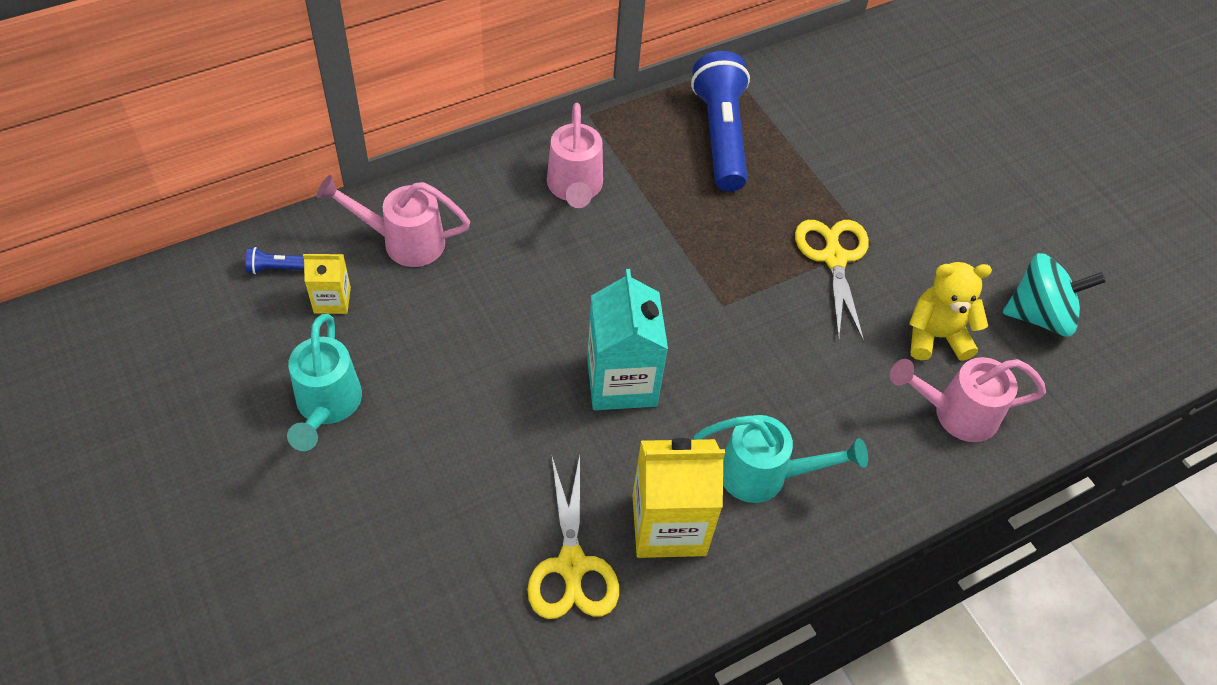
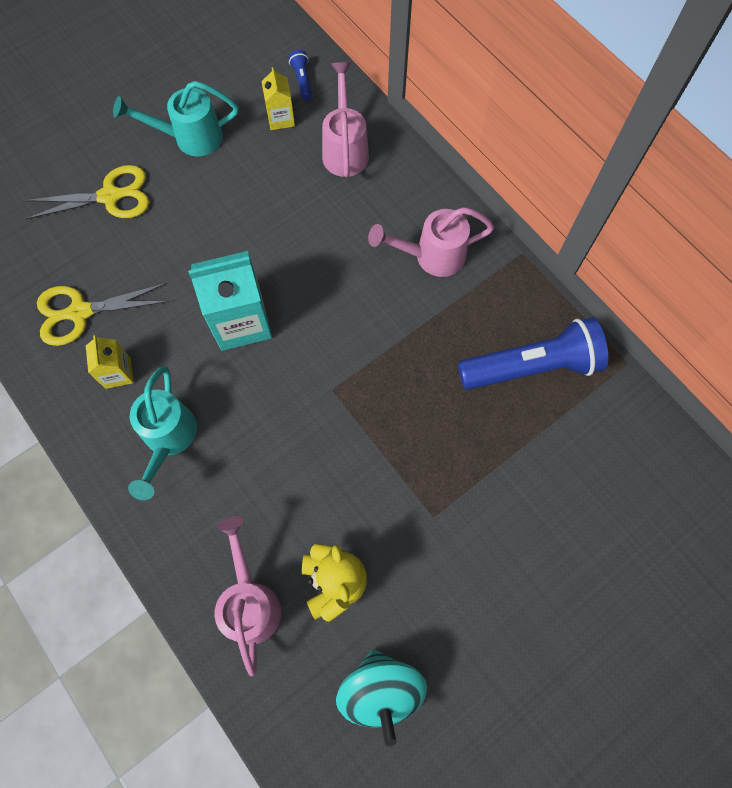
camera: 85 degrees right, 15 degrees up
yellow carton [632,438,725,558] -> yellow carton [86,335,134,389], size x0.53
yellow scissors [795,220,869,342] -> yellow scissors moved to [23,165,149,219]

